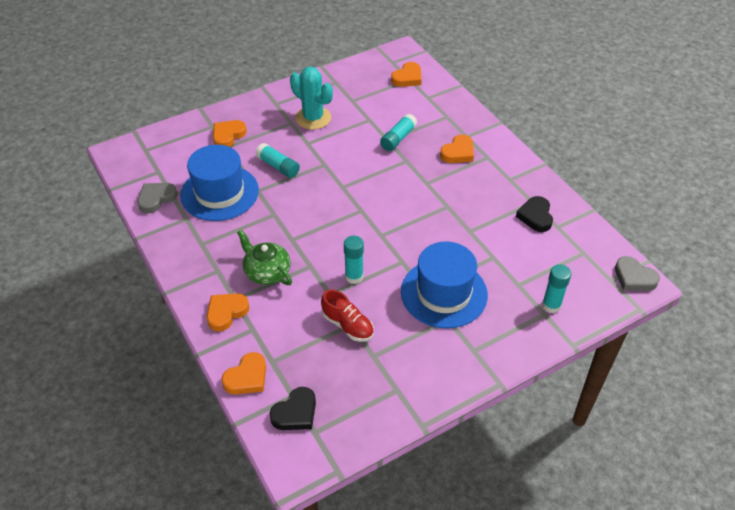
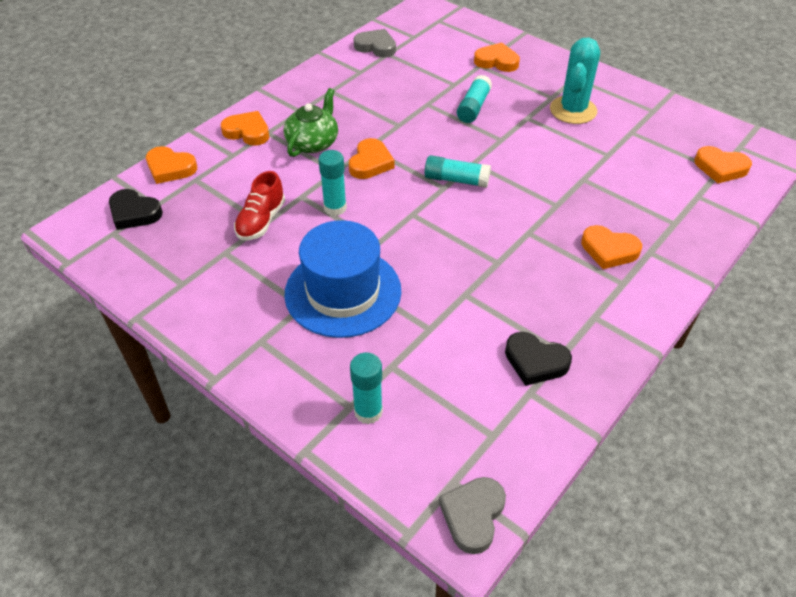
camera: 70 degrees right, 0 degrees up
blue hat [180,145,259,221] -> none
turquoise glue stick [380,113,417,151] -> turquoise glue stick moved to [425,155,491,188]
black heart [516,196,553,232] -> black heart turned 135 degrees counterclockwise [505,332,572,386]
none -> orange heart [349,138,395,179]

